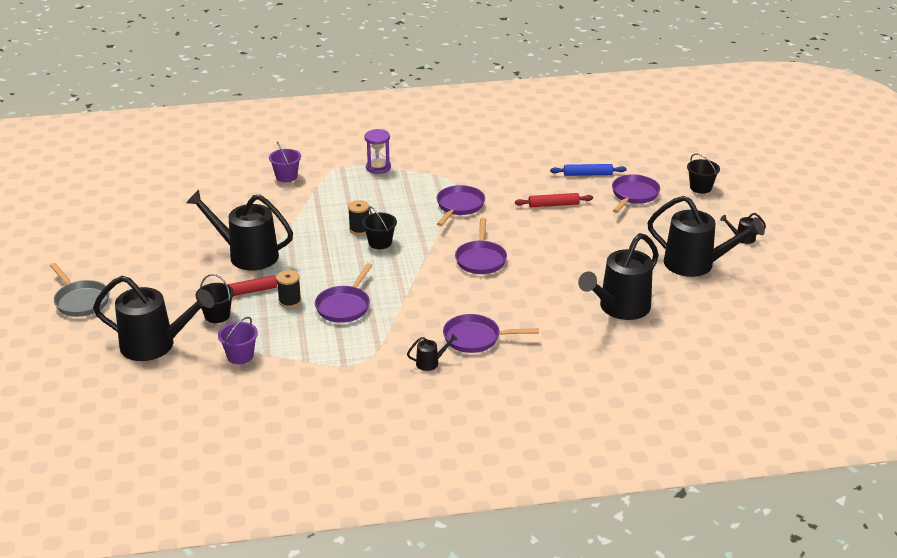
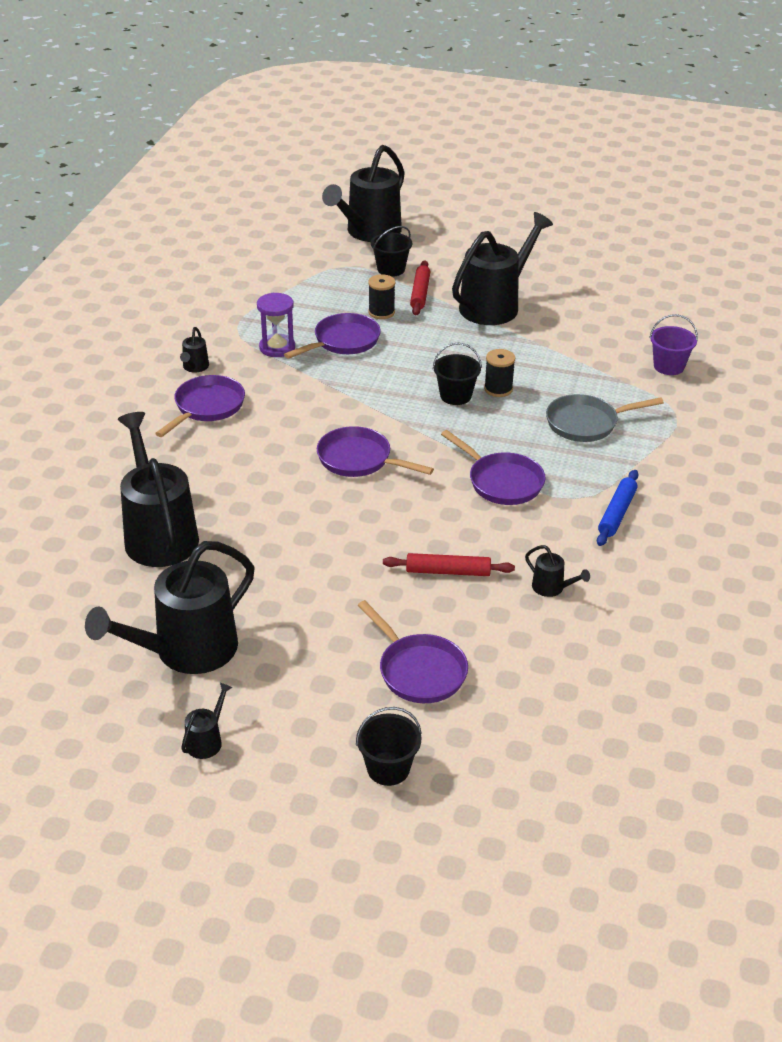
camera: 115 degrees right, 5 degrees up
grey pan [50,263,110,317] -> grey pan moved to [546,394,664,442]
purple bucket [218,317,258,364] -> none
purple pan [315,263,373,323] -> purple pan turned 90 degrees clockwise [284,313,381,359]
purple hourglass [365,129,391,174] -> purple hourglass moved to [257,293,295,357]
red rolling pin [515,193,593,207] -> red rolling pin turned 75 degrees clockwise [383,553,515,576]
blue rolling pin [550,164,627,176] -> blue rolling pin moved to [597,470,639,546]
none -> black watering can [525,545,590,597]

